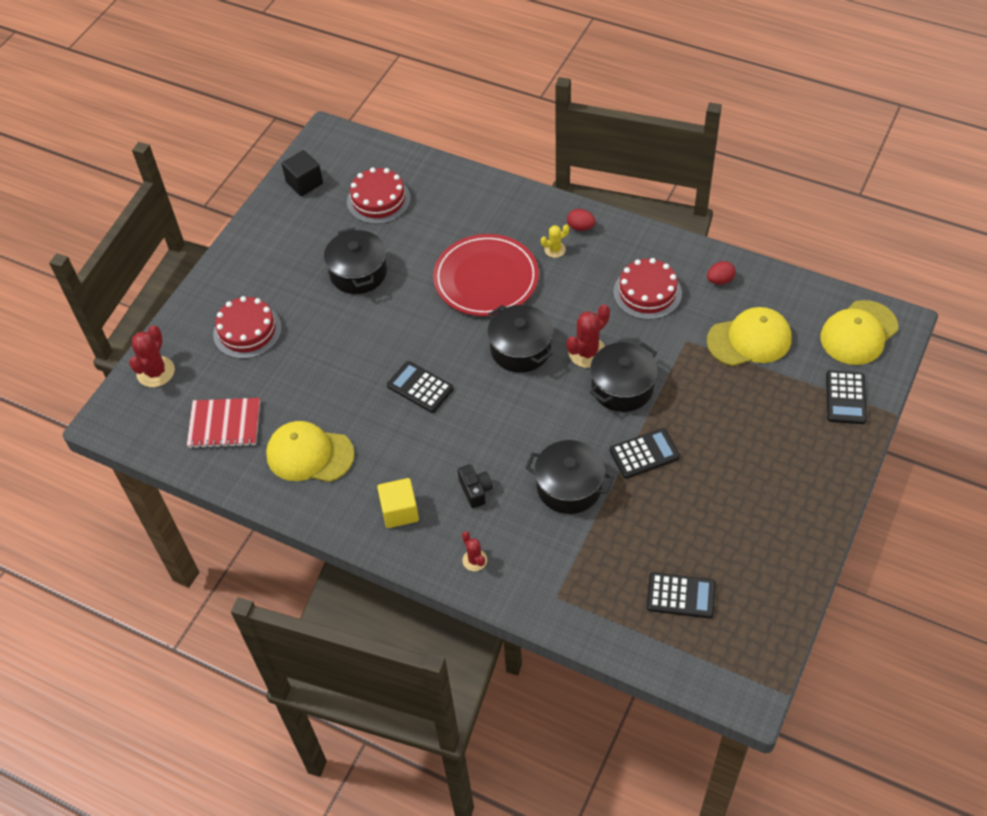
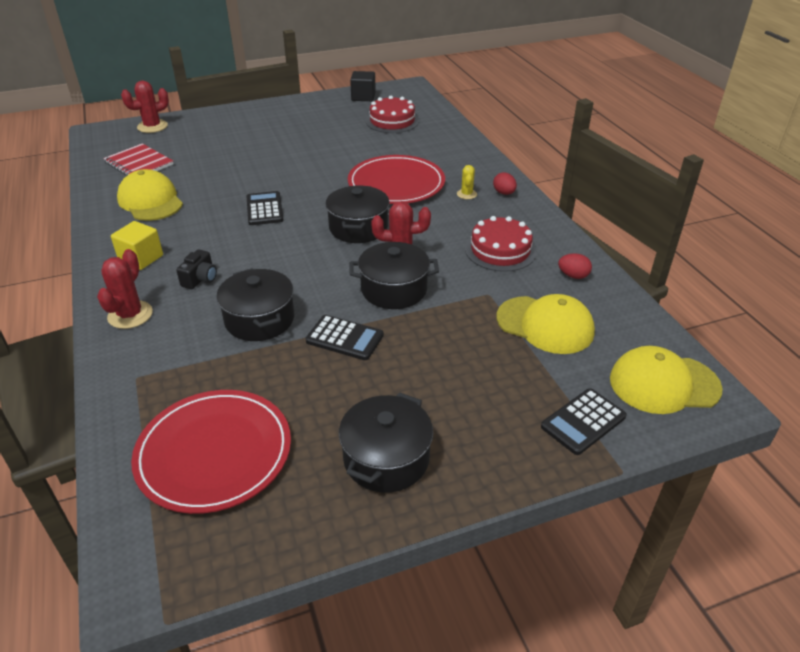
camera: 40 degrees right, 15 degrees down
red cake [213,296,282,359] -> none
black pot [324,227,387,294] -> black pot moved to [339,392,433,493]
red cactus [462,531,487,571] -> red cactus [97,249,153,329], size x1.70
yellow cactus [541,224,569,258] -> yellow cactus turned 75 degrees clockwise [457,165,477,199]
black calculator [647,572,716,618] -> red plate [131,390,291,514]

